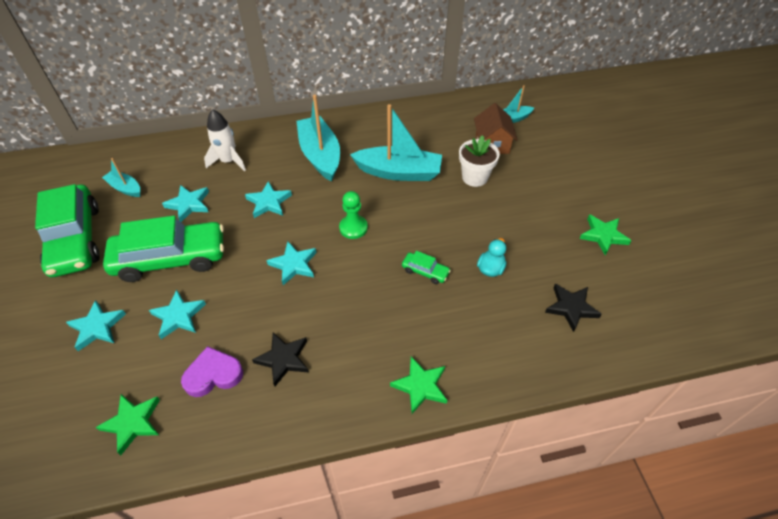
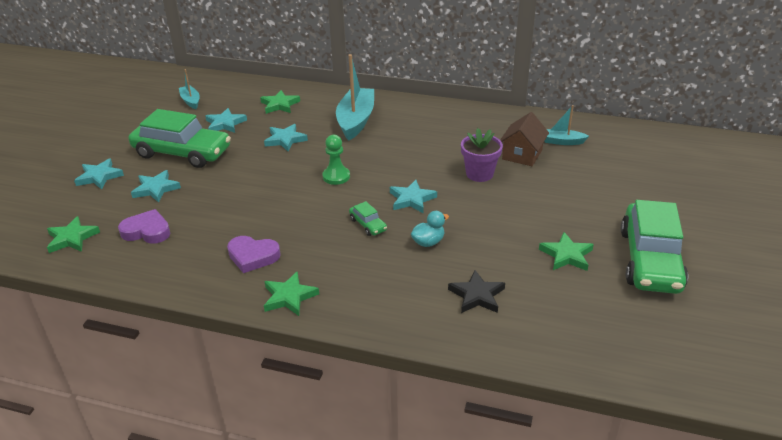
camera: 30 degrees right, 15 degrees down
green car [35,184,100,277] -> green car moved to [621,200,688,294]
white rocket [204,109,246,171] -> green star [260,90,300,114]
black star [252,333,309,386] -> none
turquoise star [266,241,317,285] -> turquoise star moved to [390,180,437,213]
turquoise boat [350,104,442,181] -> none
white flower pot [459,135,500,187] -> purple flower pot [461,128,503,182]
none -> purple heart [227,236,281,273]

